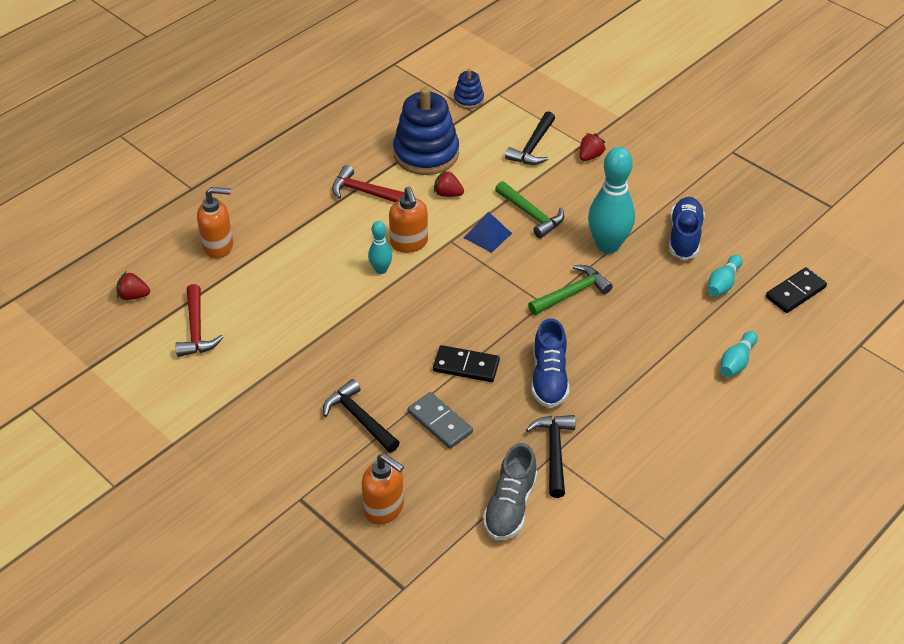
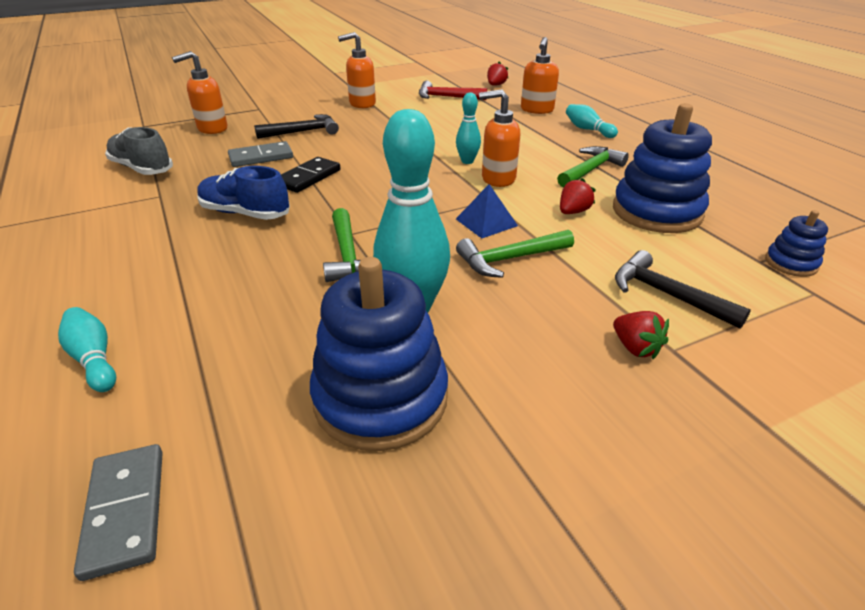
camera: 110 degrees right, 10 degrees down
red hammer [332,165,405,202] -> green hammer [557,146,629,187]
black hammer [526,415,576,498] -> none
blue shoe [669,197,705,260] -> blue stacking toy [310,257,448,451]
turquoise bowling pin [708,255,743,297] -> turquoise bowling pin moved to [566,104,618,138]
black domino [766,267,827,313] -> grey domino [74,444,163,581]
none -> orange soap dispenser [338,32,376,108]

